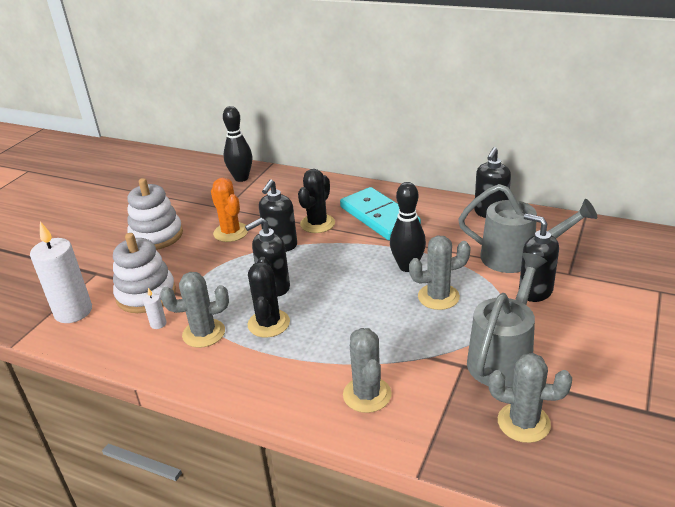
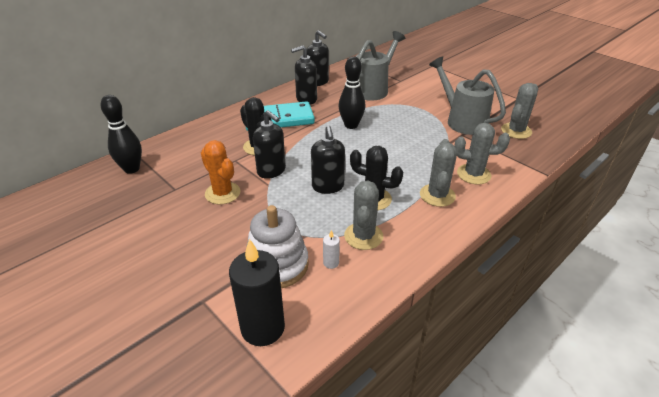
camera: 70 degrees left, 5 degrees up
white candle [30,222,92,323] -> black candle [229,239,285,346]
white stacking toy [127,178,183,250] -> none
orange cactus [211,178,248,242] -> orange cactus turned 60 degrees clockwise [201,140,241,204]
grey cactus [409,235,471,310] -> grey cactus moved to [420,139,457,207]
black soap dispenser [519,214,559,302] -> black soap dispenser moved to [291,45,317,104]

